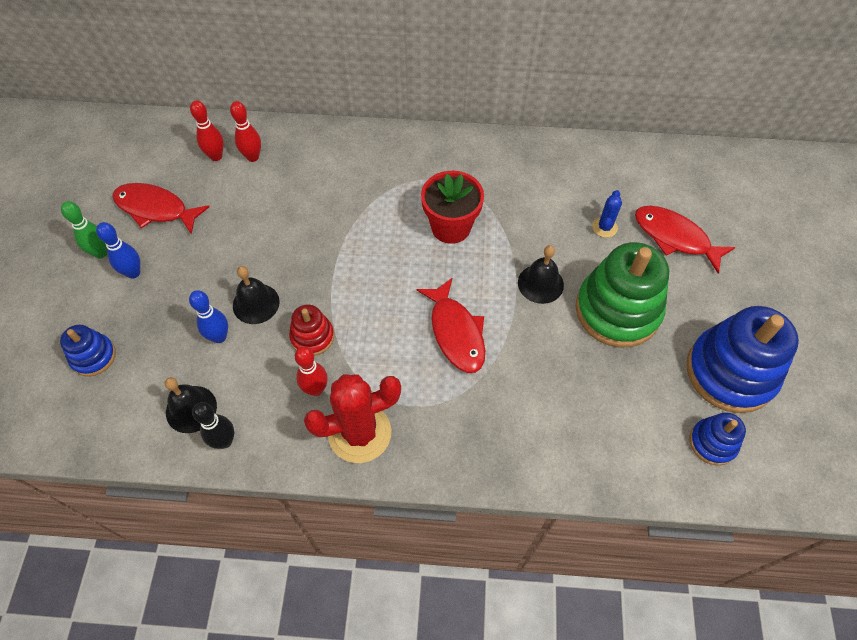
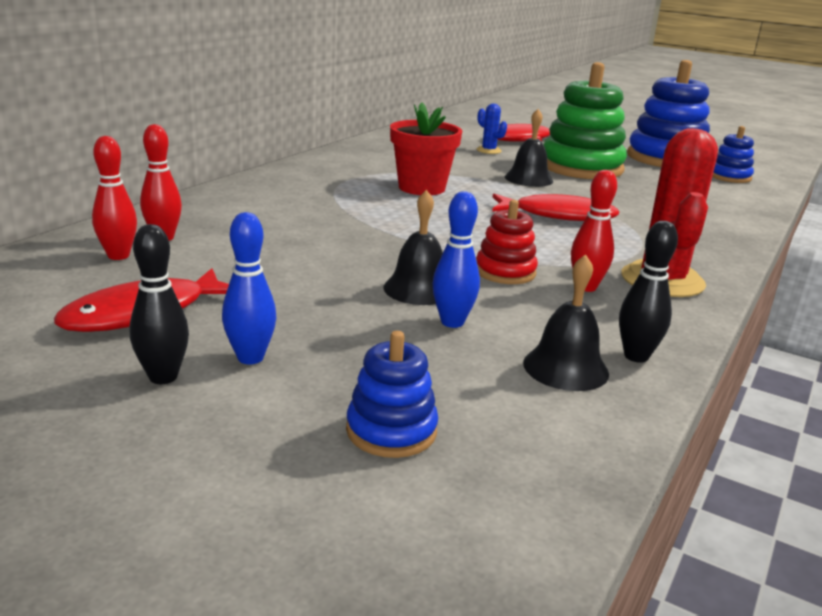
camera: 65 degrees left, 35 degrees down
green bowling pin [61,201,108,258] -> black bowling pin [130,224,189,384]

